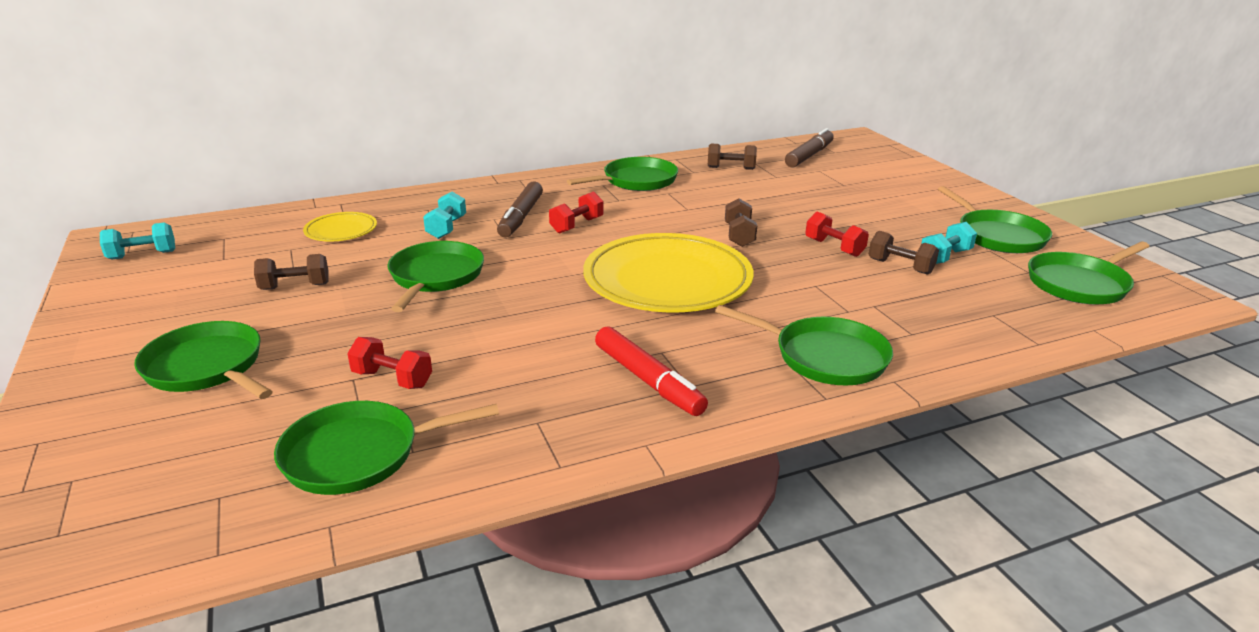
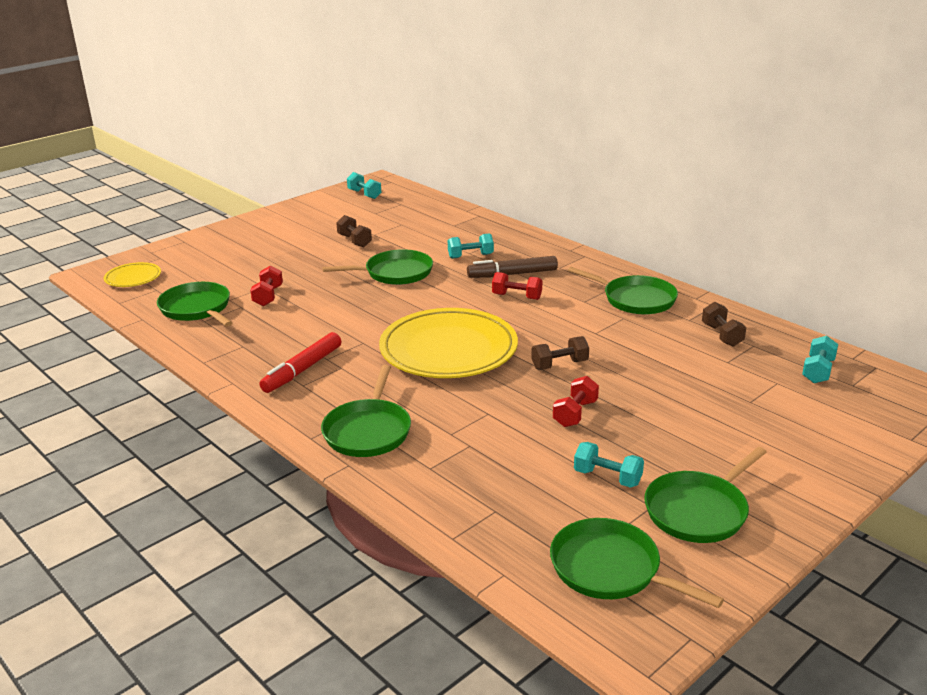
camera: 70 degrees right, 0 degrees up
green pan [134,321,273,399] -> none
yellow plate [303,212,377,242] -> yellow plate moved to [104,262,161,287]
brown marker [785,128,834,167] -> turquoise dumbbell [802,336,838,383]
brown dumbbell [868,231,939,275] -> none

